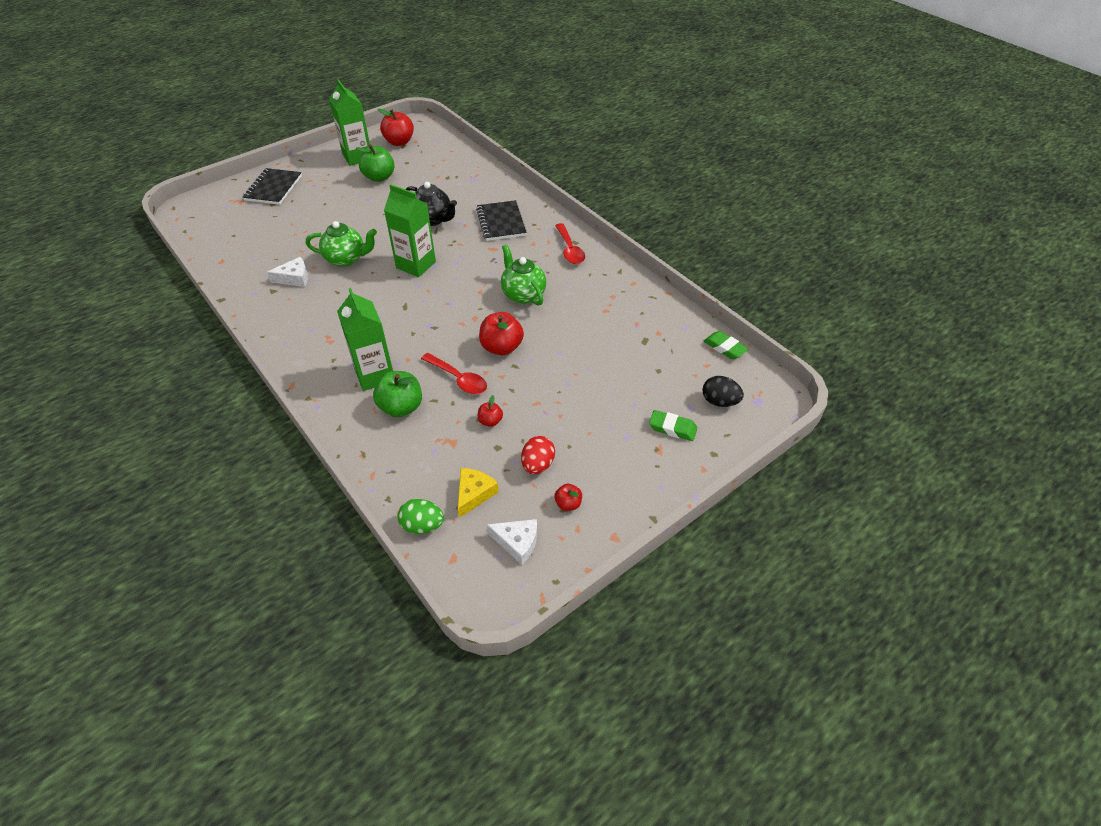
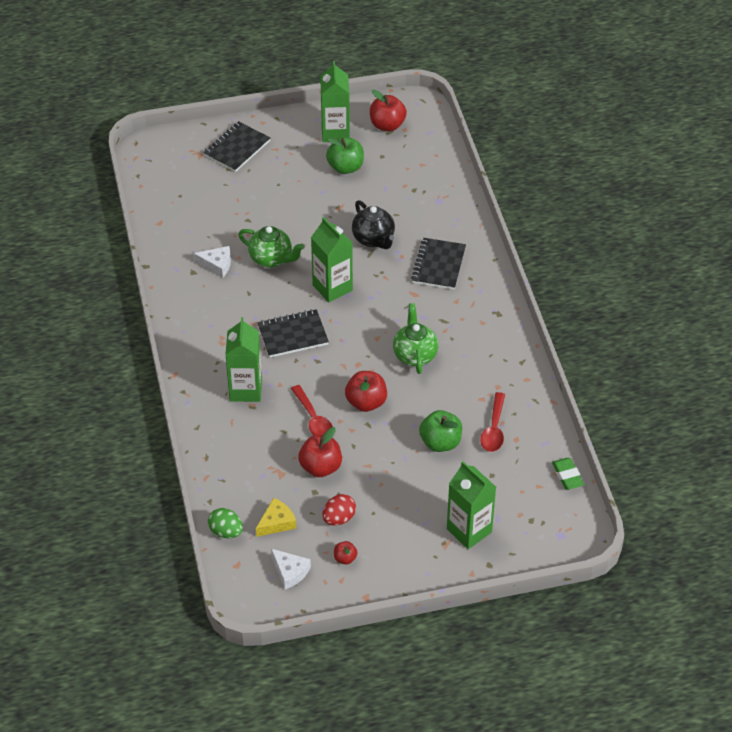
camera: 25 degrees right, 0 degrees up
green apple [373,371,422,417] -> green apple moved to [419,410,462,452]
red apple [478,395,503,427] -> red apple [298,427,342,477], size x1.89
red spoon [555,223,585,264] -> red spoon moved to [480,392,505,452]
green eraser [649,410,697,441] -> green carton [447,461,496,549]
black egg [703,376,744,407] -> none
none -> black notebook [257,309,329,358]

